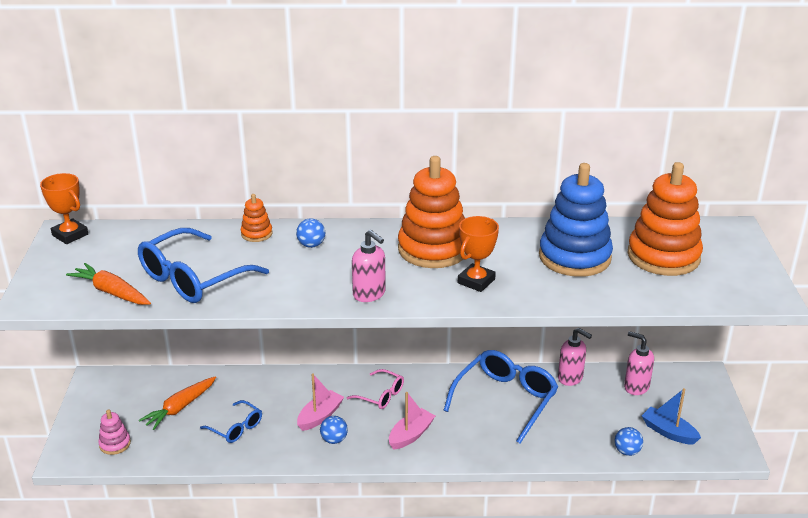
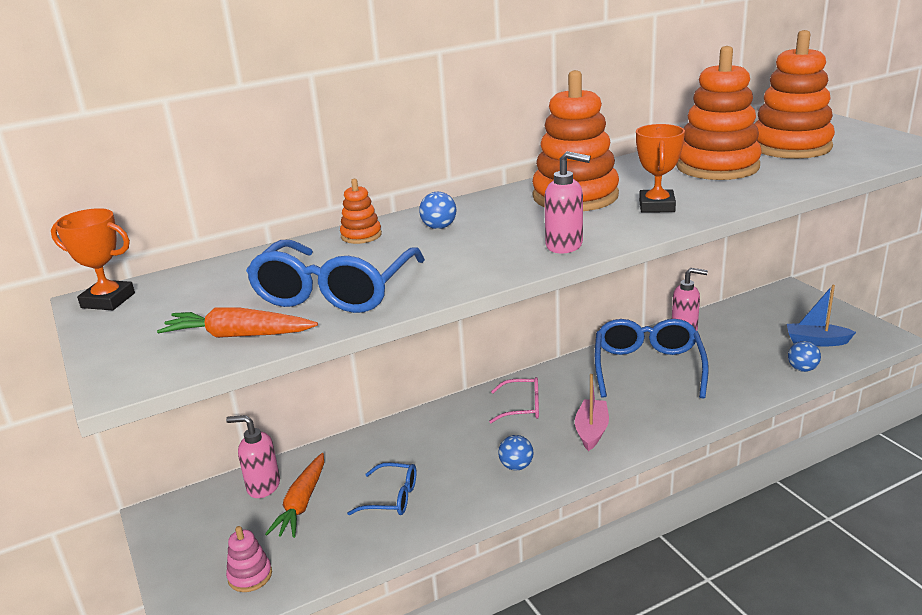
camera: 25 degrees left, 5 degrees down
pink boat [297,373,344,431] -> none
blue stacking toy [539,163,613,277] -> orange stacking toy [676,46,762,180]
pink soap dispenser [624,331,654,395] -> pink soap dispenser moved to [226,415,280,498]

